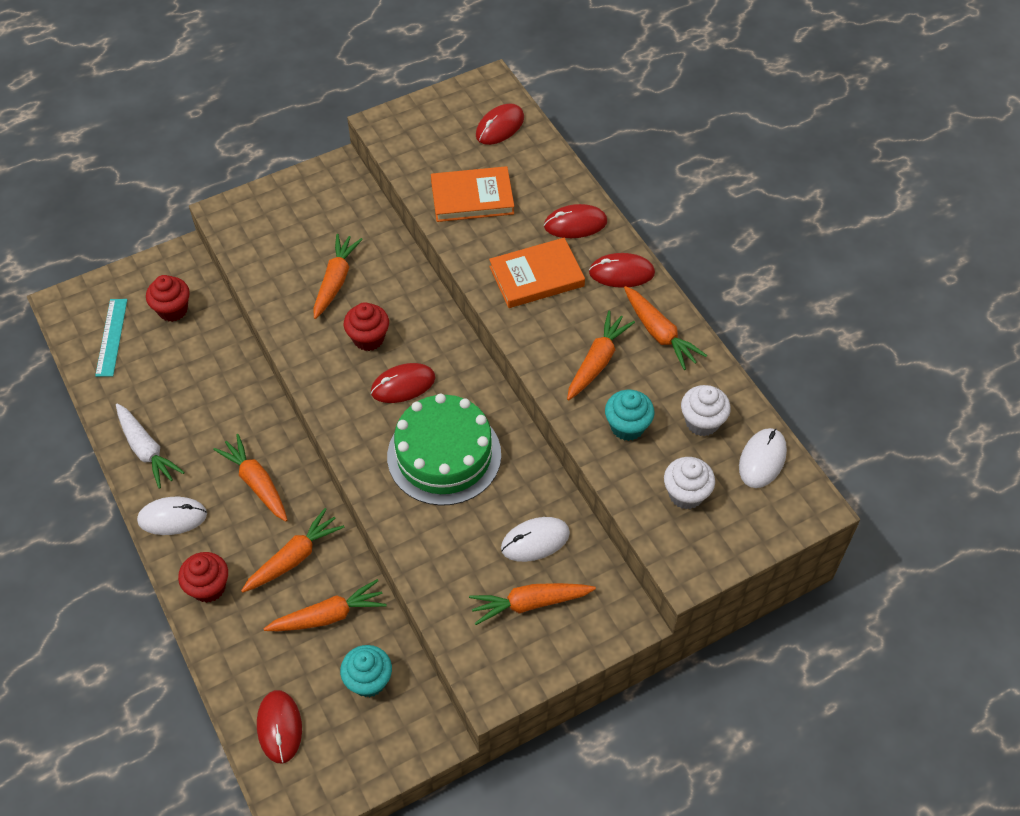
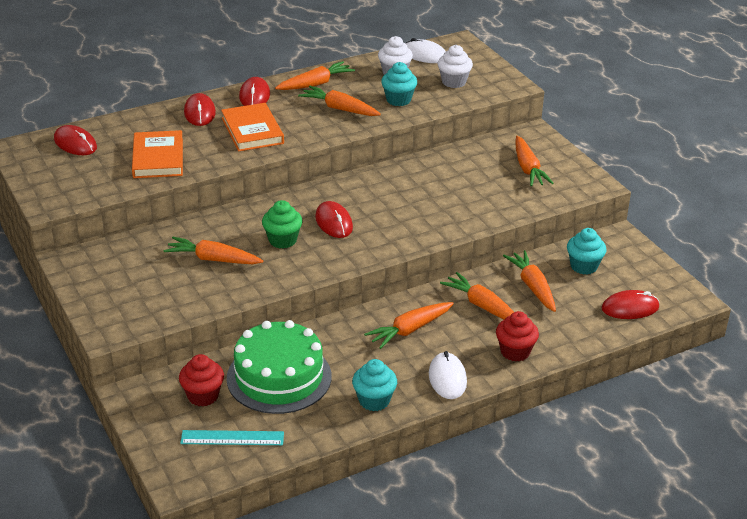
camera: 90 degrees left, 20 degrees down
white carrot [116,403,185,489] -> turquoise cupcake [352,359,397,411]
red cupcake [344,302,389,351] -> green cupcake [262,200,302,249]
green cake [387,393,501,506] -> green cake moved to [227,320,332,414]
white mouse [501,517,570,562] -> none

